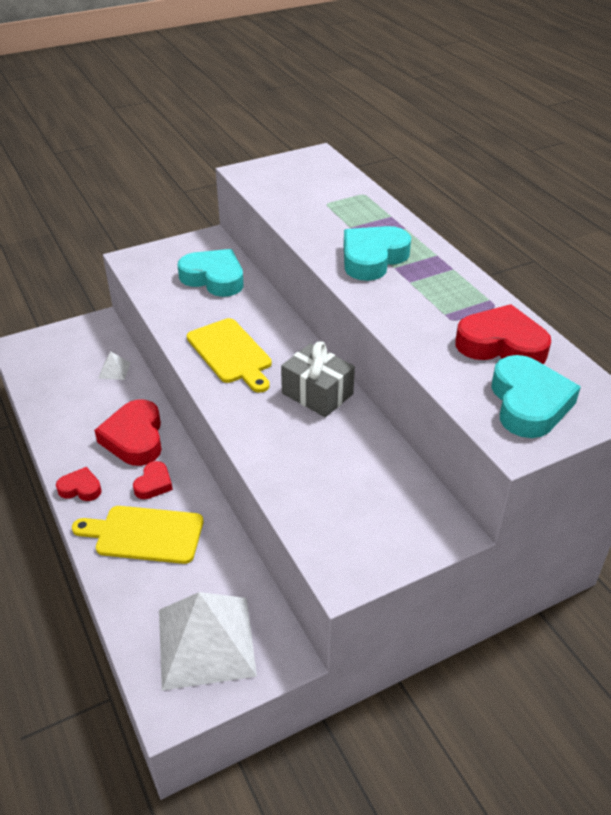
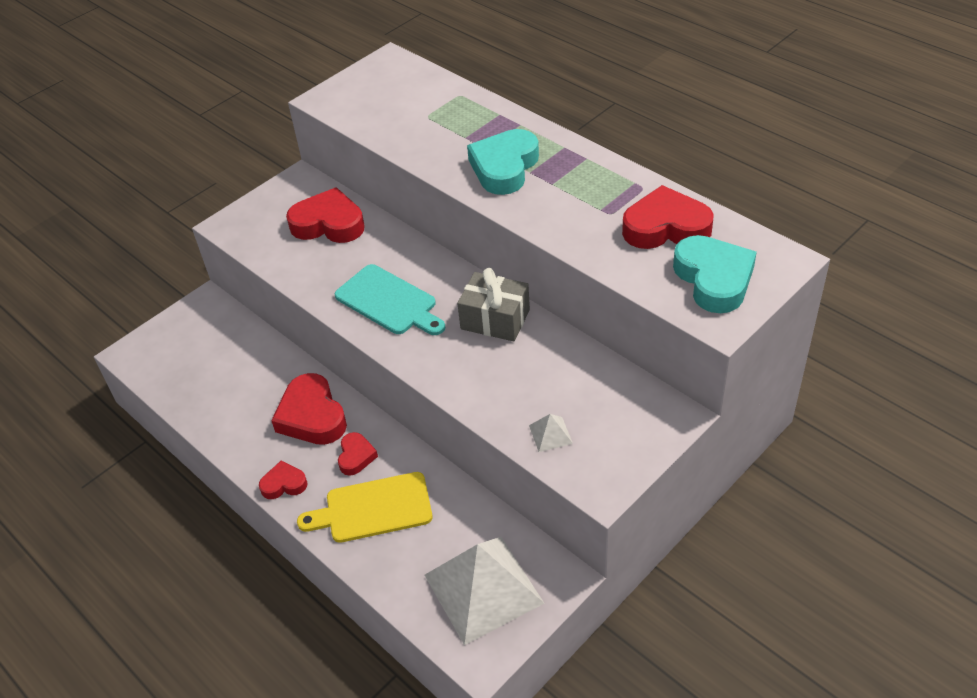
camera: 15 degrees left, 5 degrees up
white pyramid [98,351,130,380] -> white pyramid moved to [529,414,573,452]
turquoise heart [178,249,244,297] -> red heart [286,187,365,243]
yellow cutting board [187,318,272,393] -> turquoise cutting board [335,264,445,335]

